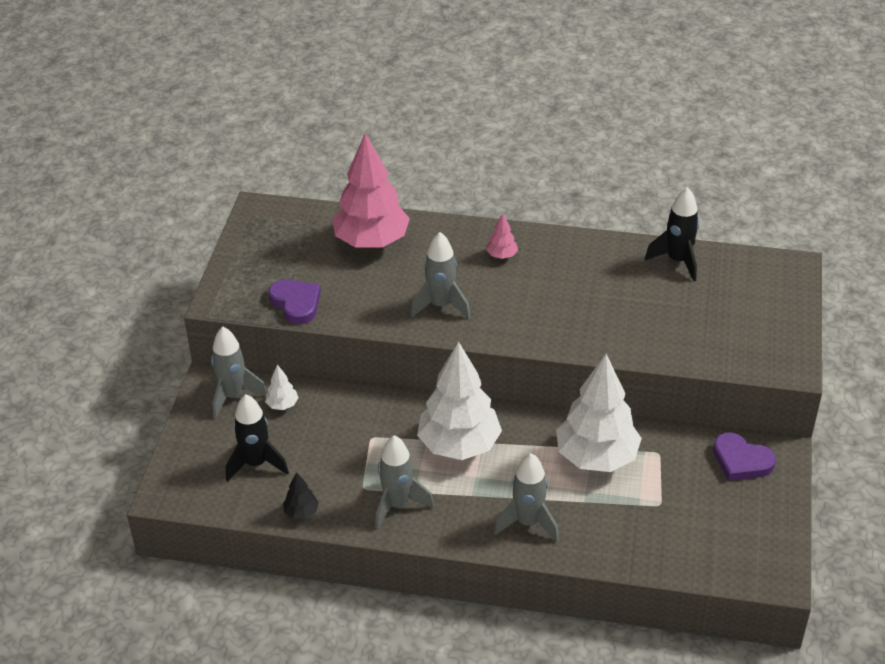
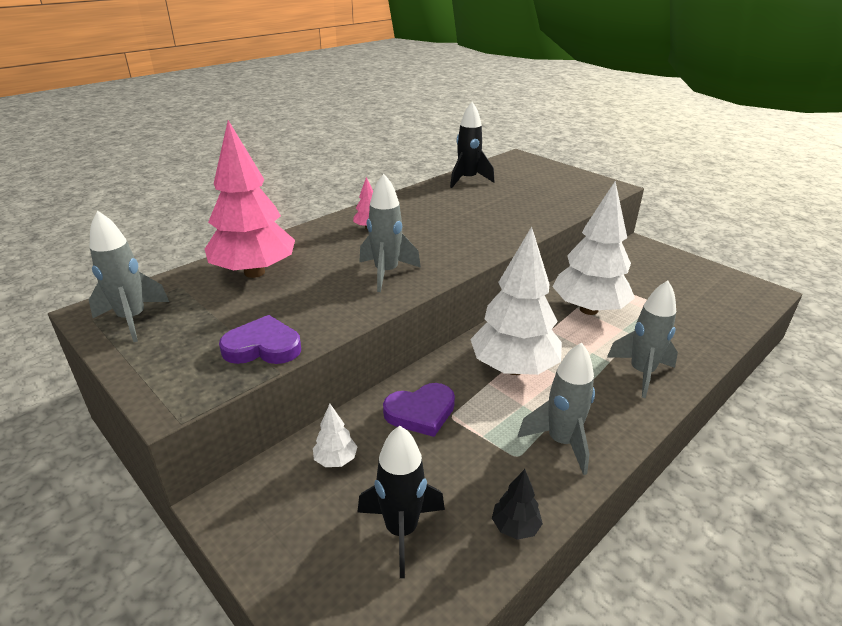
camera: 55 degrees left, 10 degrees down
grey rocket [211,327,267,419] -> grey rocket moved to [89,210,169,342]
purple heart [713,433,776,481] -> purple heart moved to [383,383,455,437]

